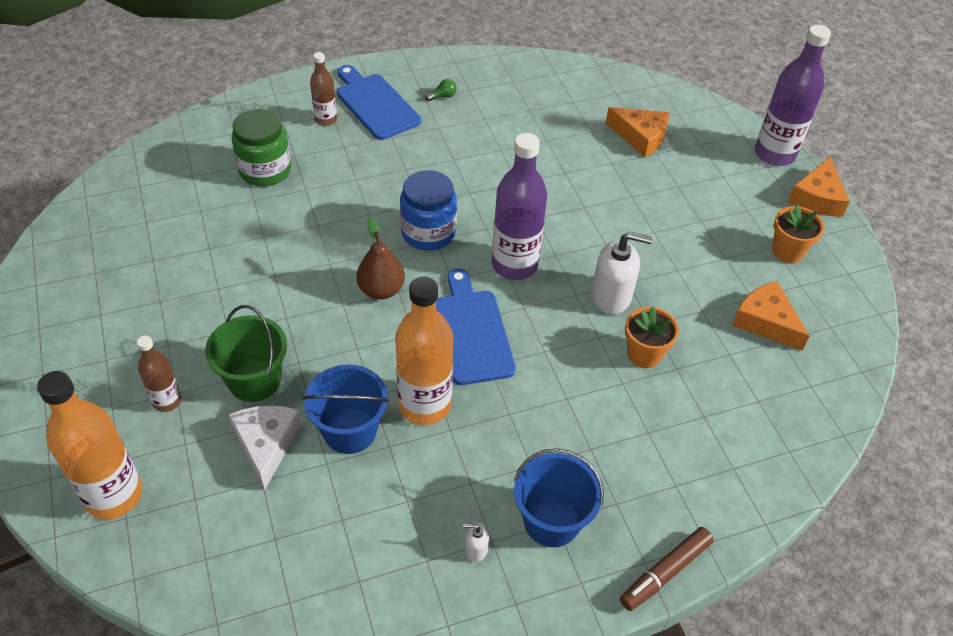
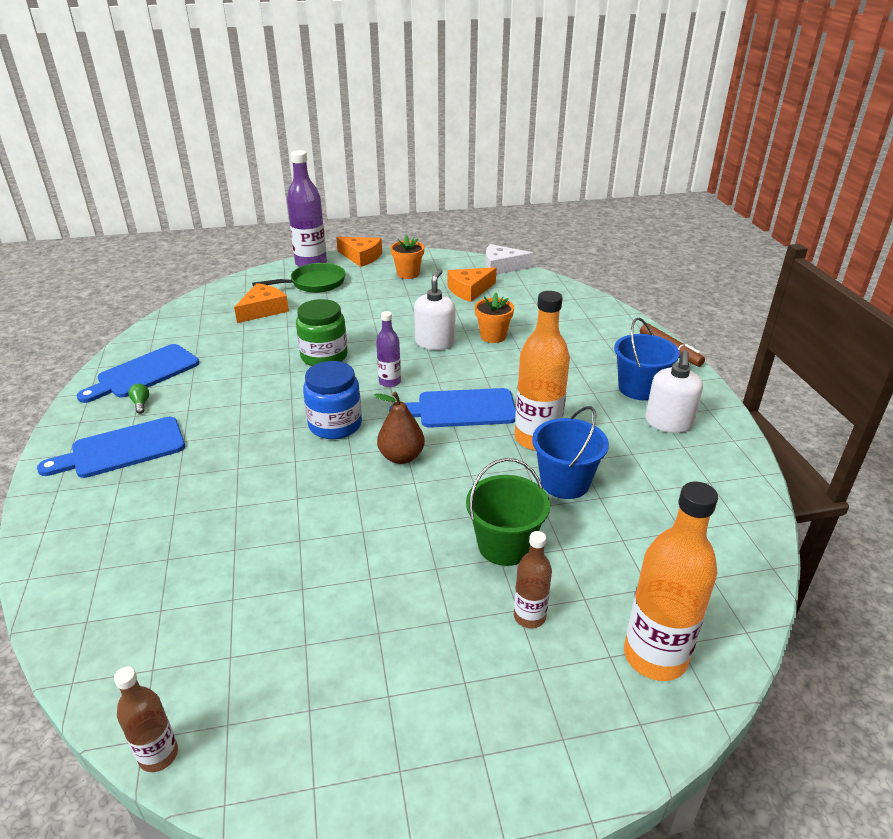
camera: 80 degrees left, 15 degrees down
white cheese [228,405,301,490] -> white cheese moved to [485,244,533,275]
green jar [232,109,291,186] -> green jar moved to [296,299,348,366]
brown bottle [310,52,337,126] -> brown bottle moved to [114,667,178,772]
white soap dispenser [463,522,489,562] -> white soap dispenser [645,350,703,433], size x2.15
purple bottle [492,133,547,280] -> purple bottle [376,311,401,387], size x0.54
none -> blue cutting board [77,344,199,403]
none -> green pan [252,263,346,293]

